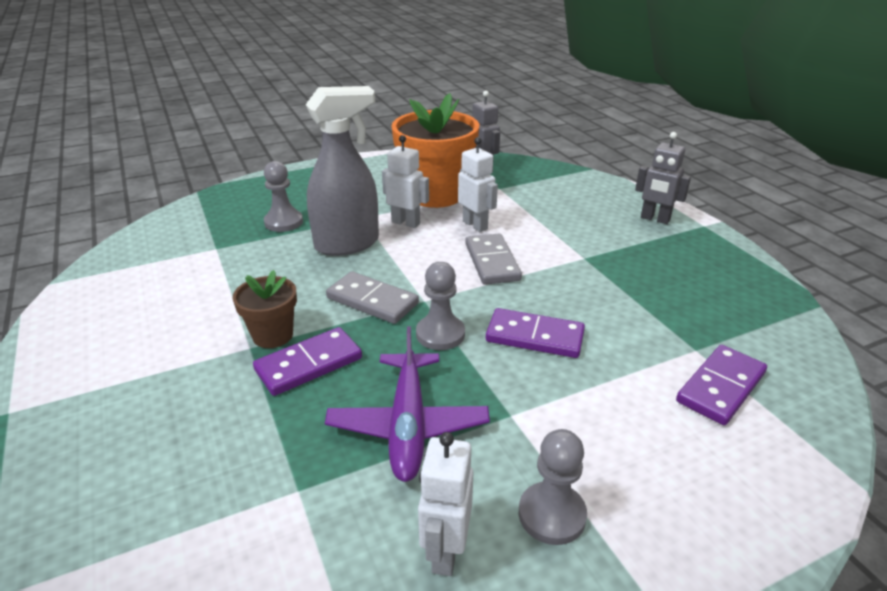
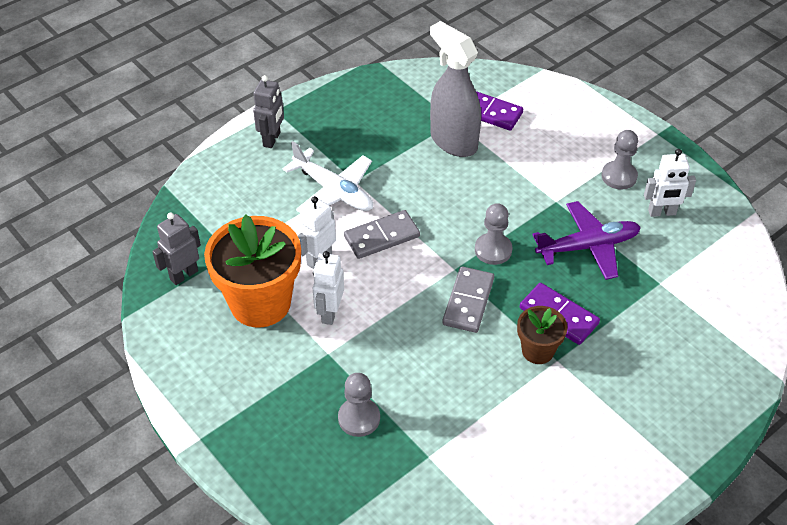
camera: 105 degrees left, 15 degrees up
grey spray bottle [306,86,379,256] -> grey spray bottle moved to [430,21,481,157]
purple domino [486,308,585,358] -> none
none -> white plane [283,141,373,213]

